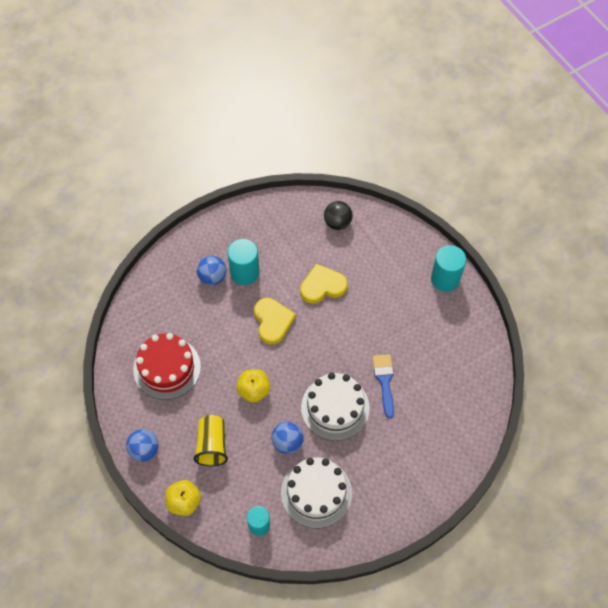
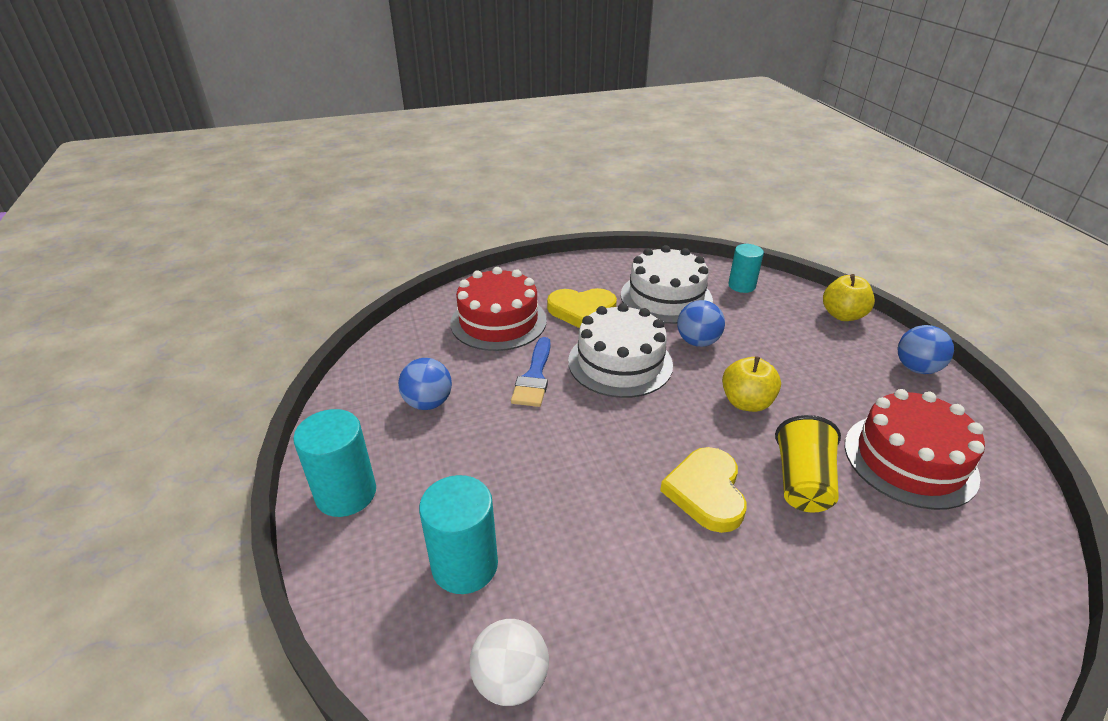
camera: 165 degrees left, 25 degrees down
yellow cup [193,415,228,466] -> yellow cup moved to [775,415,841,513]
blue ball [197,256,226,285] -> blue ball moved to [398,358,452,410]
turquoise cylinder [227,239,260,285] -> turquoise cylinder moved to [419,475,498,594]
yellow heart [300,264,347,303] -> yellow heart moved to [547,288,617,328]
black ball [324,201,353,230] -> white ball [470,619,549,706]
none -> red cake [450,267,547,351]

